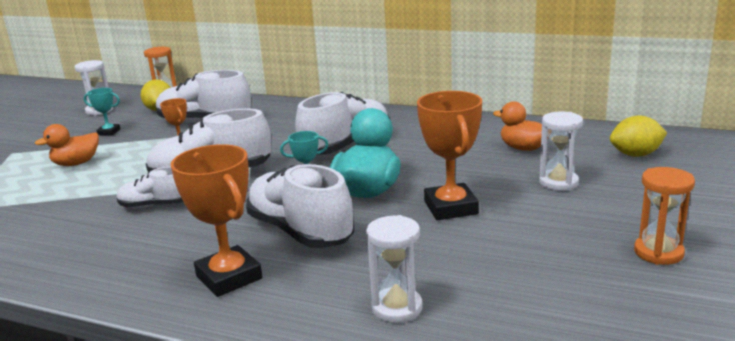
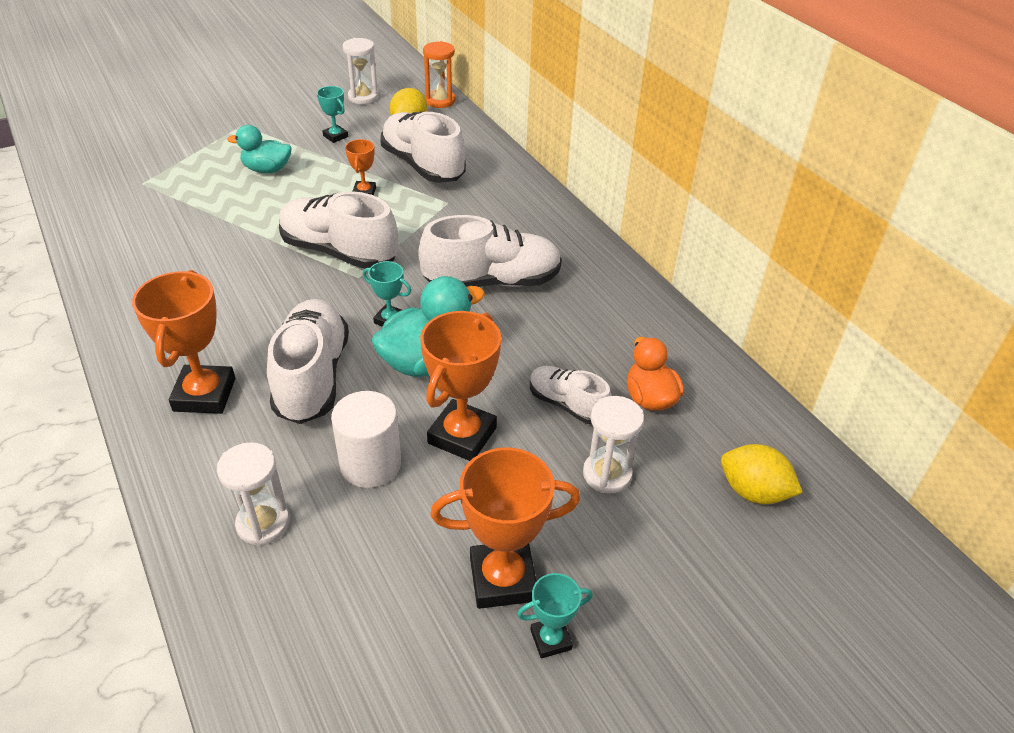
camera: 35 degrees right, 20 degrees up
orange duck [35,124,99,166] -> turquoise duck [227,125,292,173]
white shoe [117,167,183,208] -> white shoe moved to [530,366,611,424]
orange hourglass [634,167,695,265] -> turquoise trophy [517,573,593,659]
none -> white cylinder [331,391,401,488]
none -> orange trophy [430,448,580,609]

